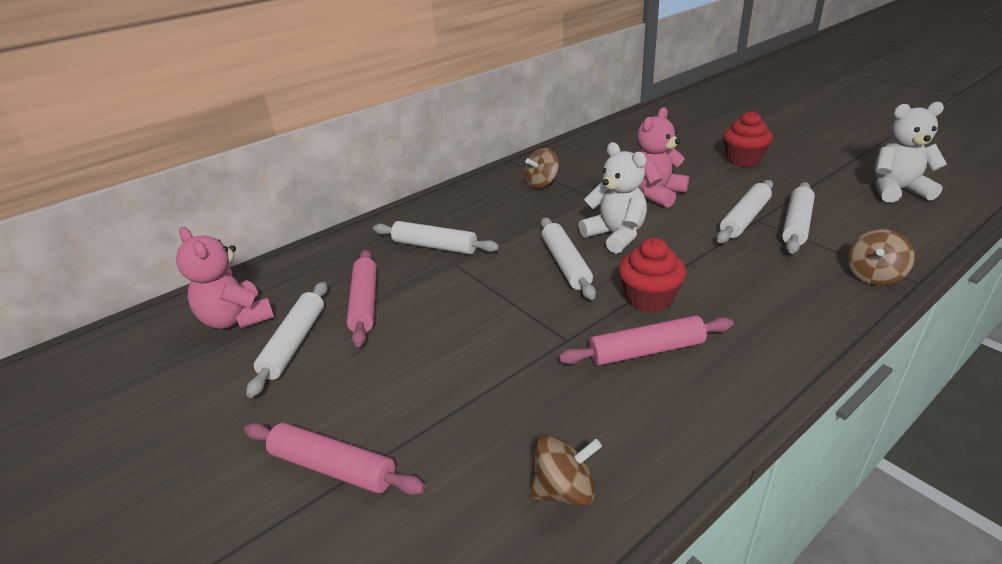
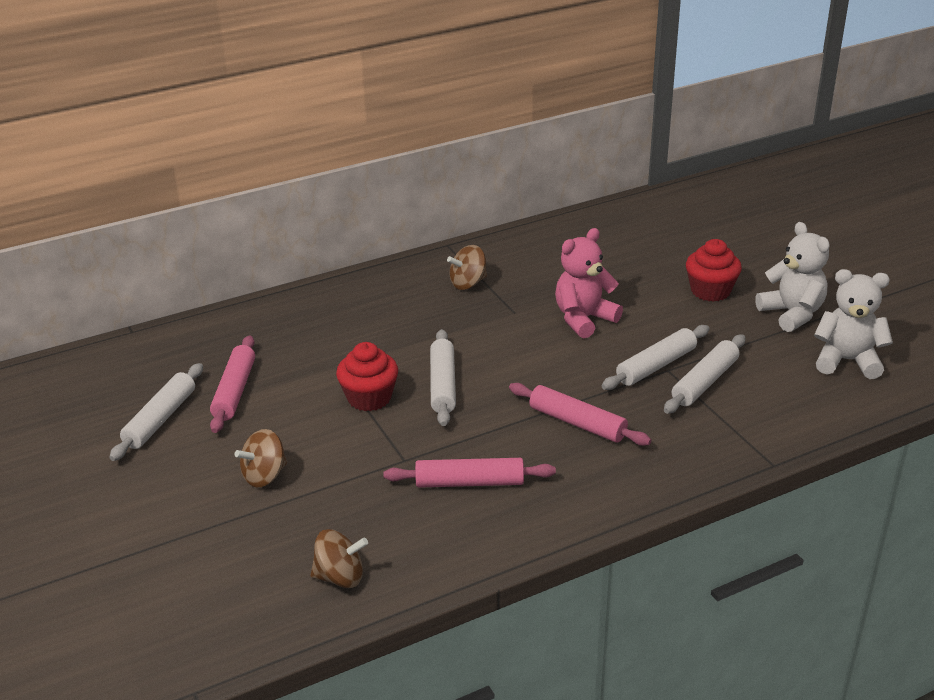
camera: 10 degrees right, 0 degrees up
pink teddy bear [176,227,274,329] -> none
pink rolling pin [244,423,425,495] -> pink rolling pin moved to [509,383,651,446]
white rolling pin [373,221,499,254] -> none
white teddy bear [579,142,647,254] -> white teddy bear moved to [755,222,830,332]
red cupcake [619,238,686,312] -> red cupcake moved to [336,342,398,411]
brown spinning top [848,229,915,285] -> brown spinning top moved to [234,429,287,487]

